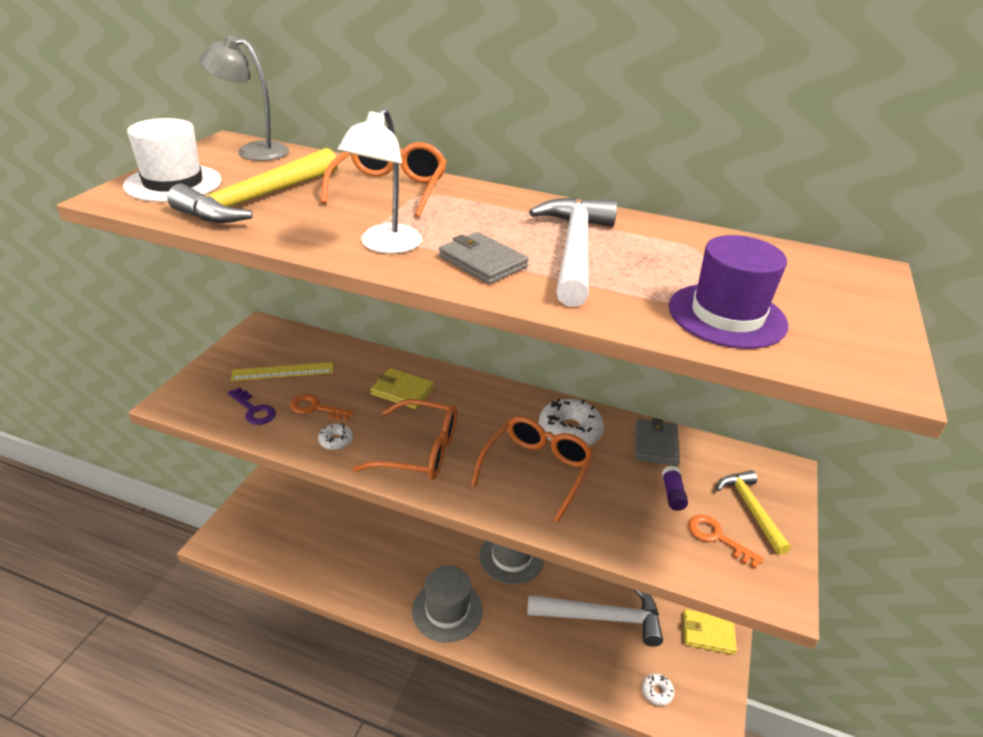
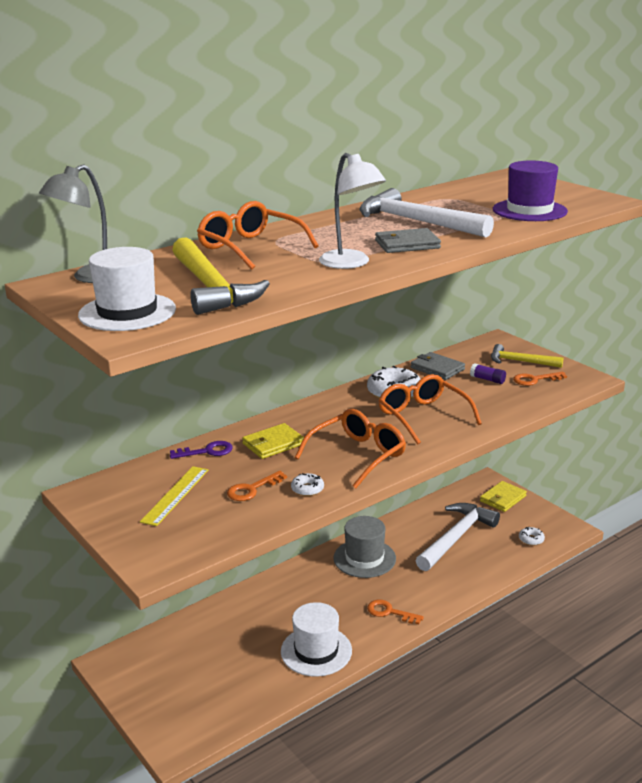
camera: 55 degrees left, 10 degrees down
purple key [228,387,276,425] -> purple key moved to [170,441,233,459]
grey hat [412,565,483,642] -> orange key [367,600,424,624]
none -> white hat [281,602,352,677]

